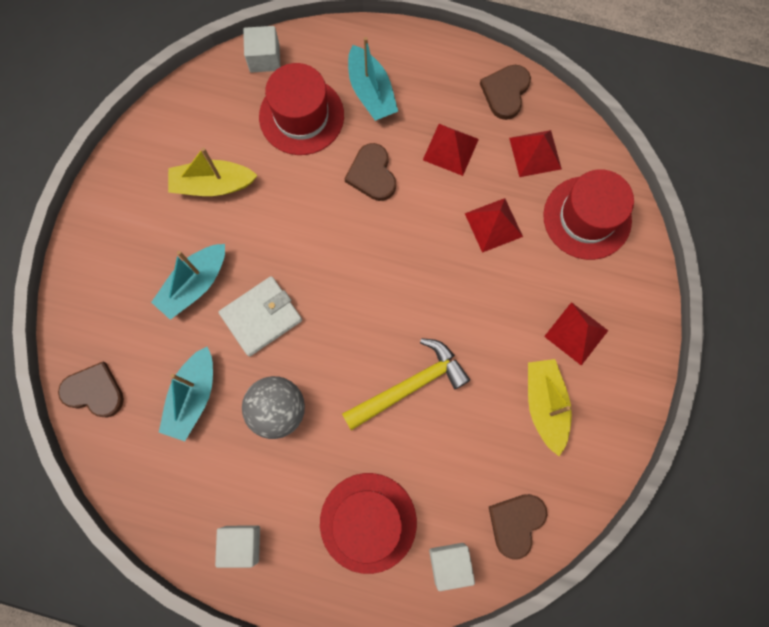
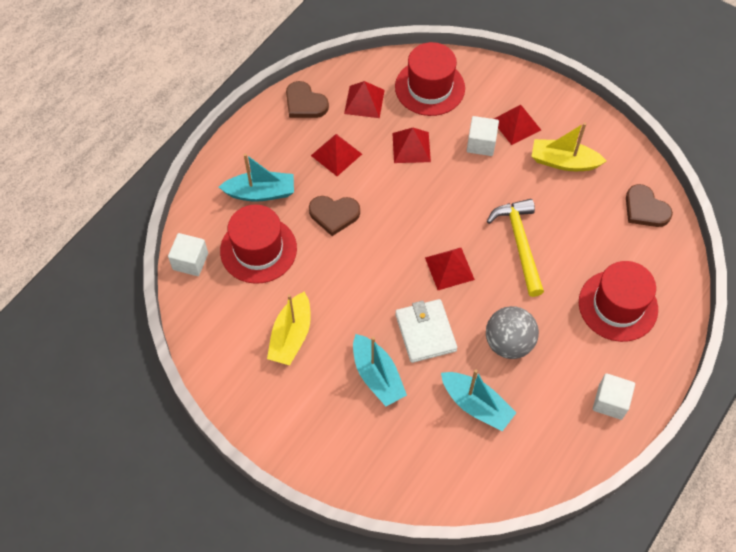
camera: 70 degrees left, 15 degrees down
brown heart [58,362,124,418] -> none
white cube [429,543,475,591] -> white cube moved to [467,116,499,156]
none -> red pyramid [425,248,475,290]

